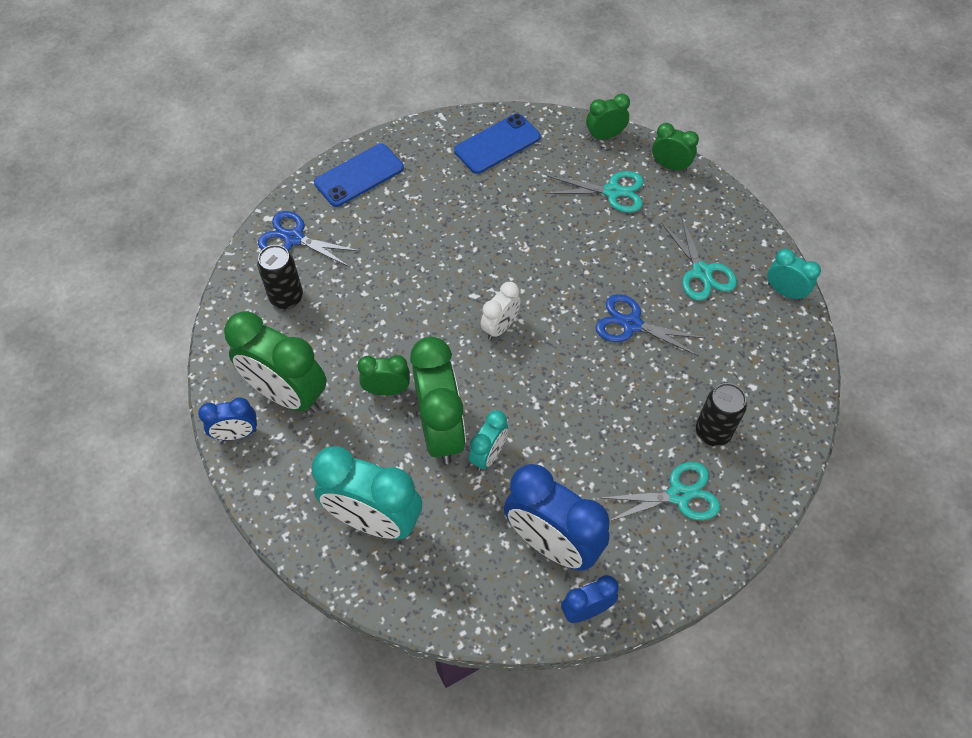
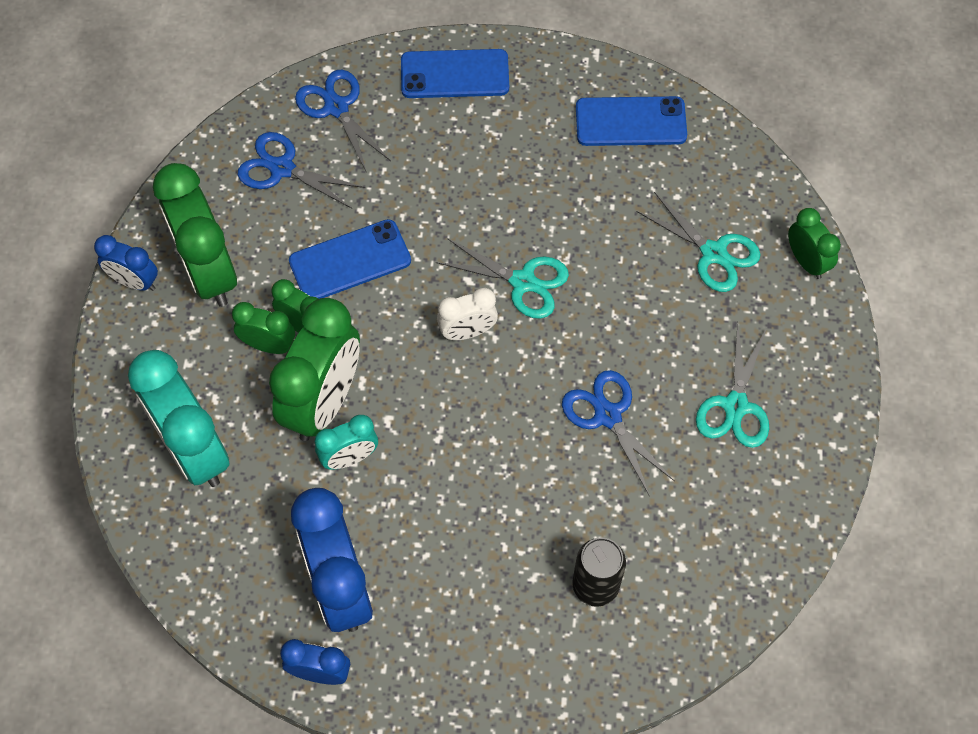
camera: 35 degrees right, 5 degrees up
black can [257,245,303,309] -> blue scissors [238,132,365,209]
green clock [586,94,630,141] -> green clock moved to [232,302,295,354]
turquoise scissors [600,462,720,521] -> turquoise scissors moved to [436,238,569,319]
turquoise clock [767,248,821,301] -> none
none -> blue phone [289,219,411,299]

